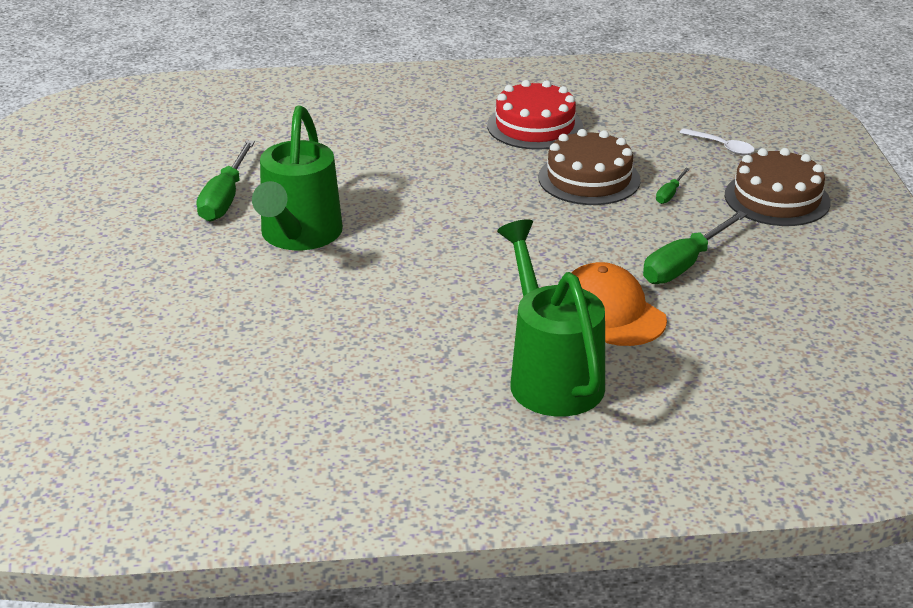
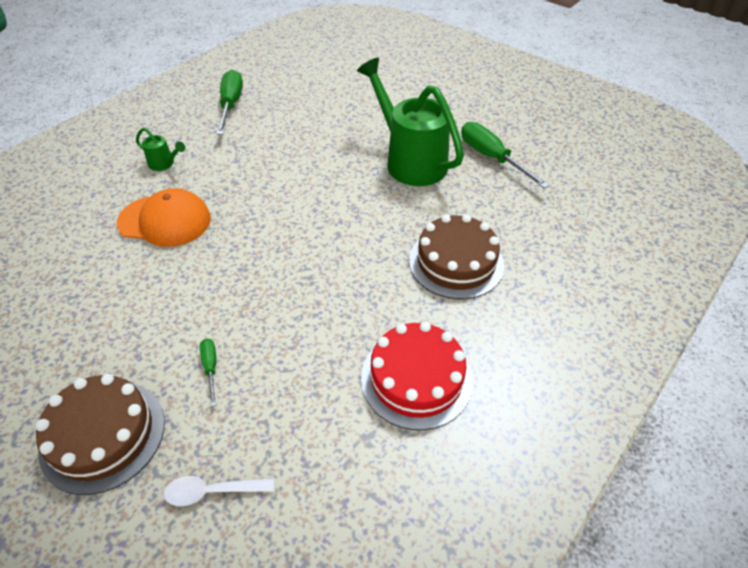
camera: 135 degrees right, 15 degrees up
green watering can [497,219,605,417] -> green watering can [136,127,185,171], size x0.42
brown cake [538,129,641,205] -> brown cake moved to [409,214,504,299]
green screwdriver [643,211,747,284] -> green screwdriver moved to [216,69,243,135]

